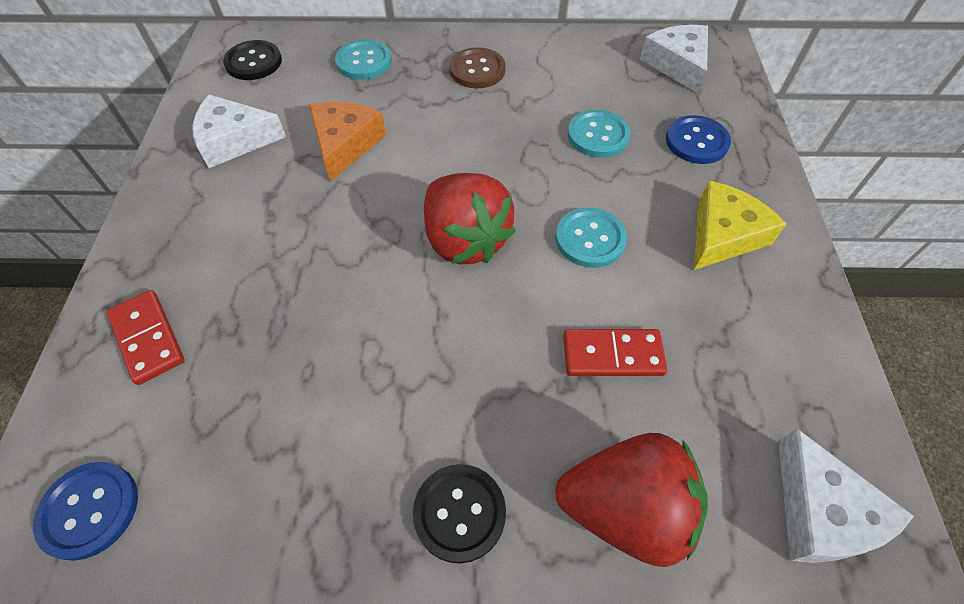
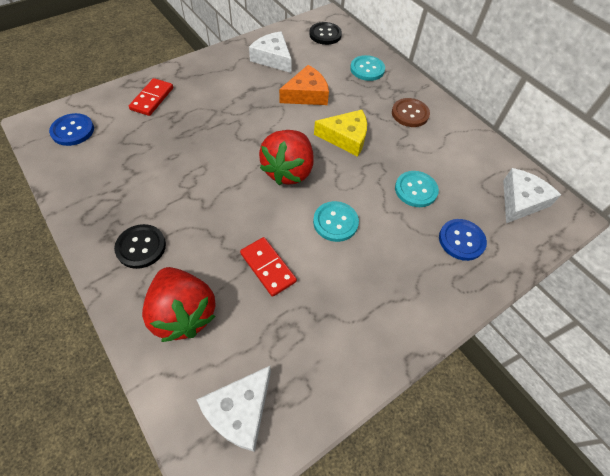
camera: 50 degrees right, 0 degrees up
yellow cheese [694,181,786,270] -> yellow cheese moved to [314,110,367,157]

